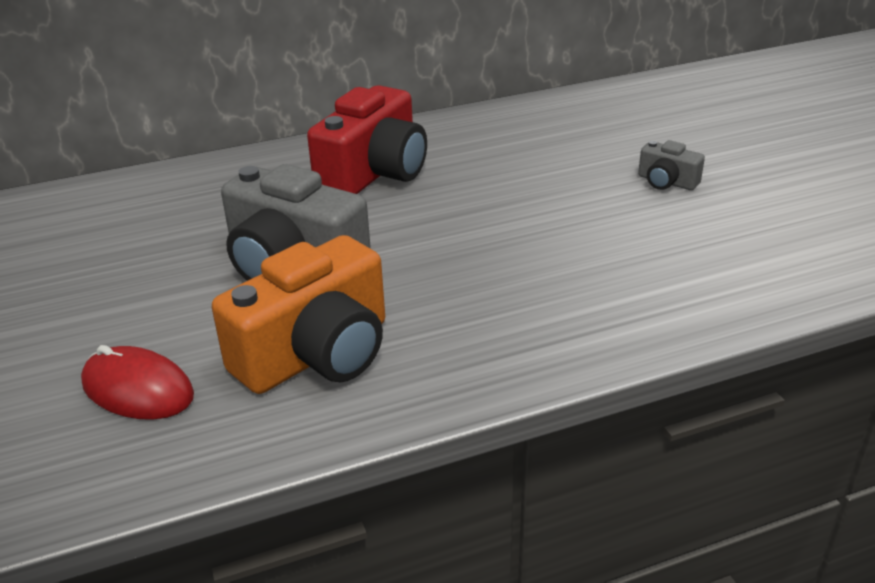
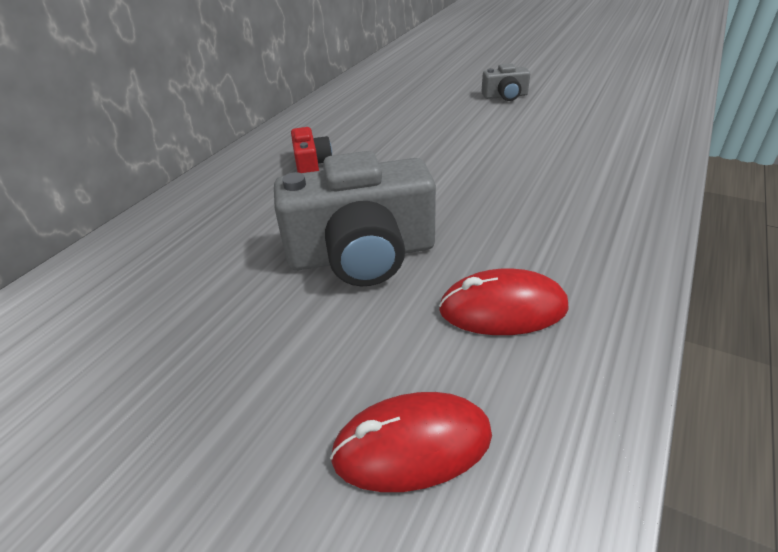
camera: 40 degrees left, 5 degrees up
orange camera [212,235,385,394] -> red mouse [439,268,569,335]
red camera [307,85,427,194] -> red camera [291,127,332,173], size x0.47

